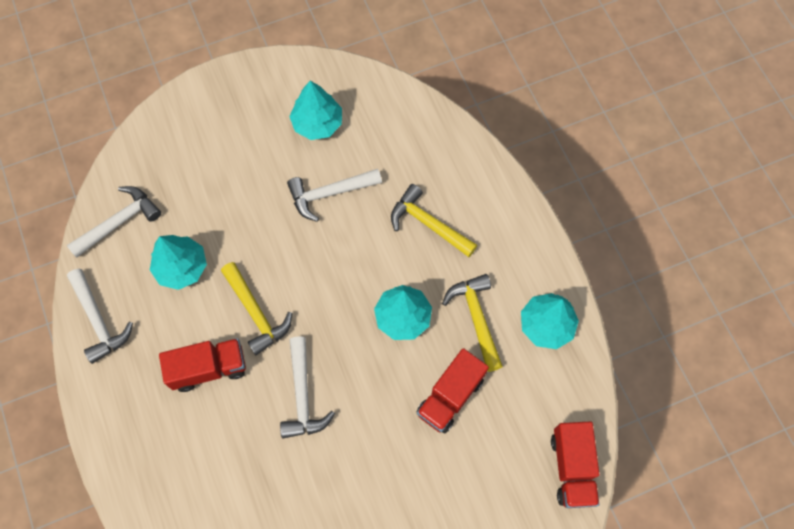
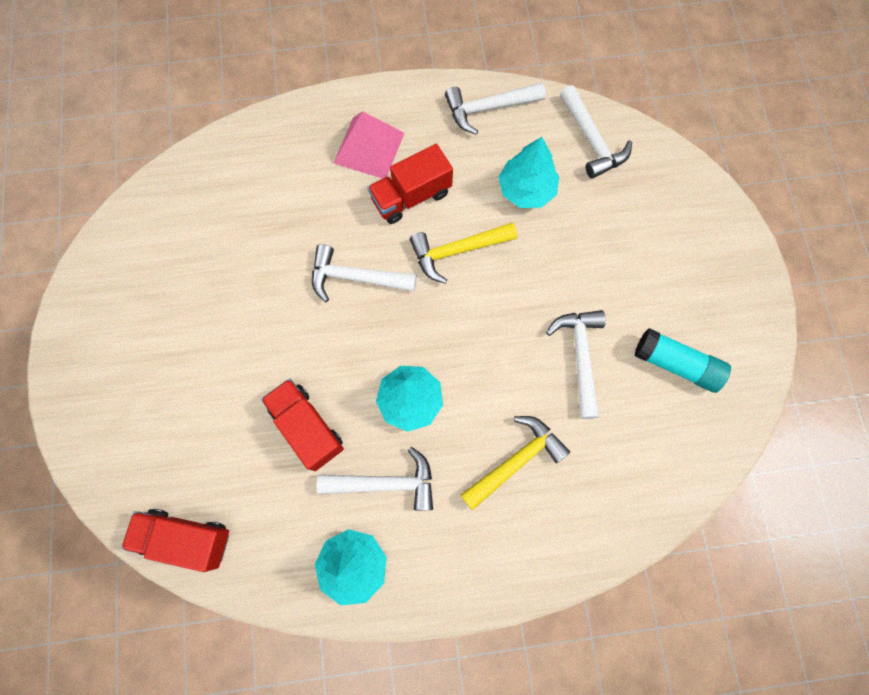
camera: 105 degrees right, 5 degrees up
red truck [159,338,246,392] -> red truck turned 60 degrees clockwise [367,144,453,224]
turquoise tree [289,81,342,140] -> turquoise glue stick [634,328,731,393]
yellow hammer [442,274,503,372] -> white hammer [317,447,433,510]
none -> pink pyramid [334,111,404,179]

